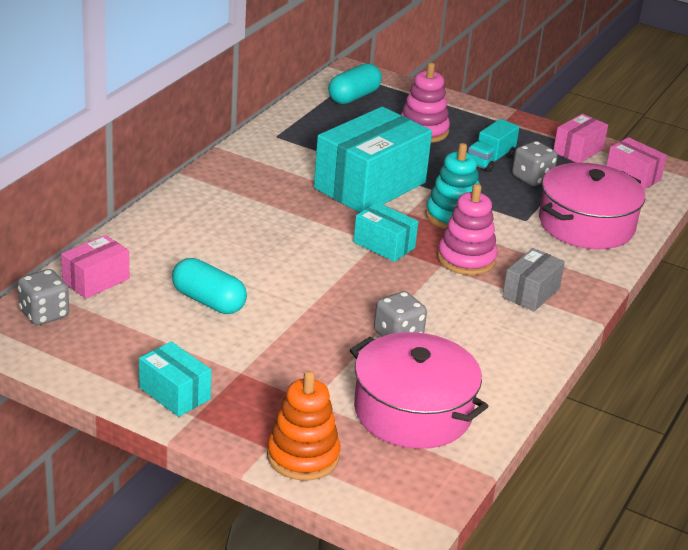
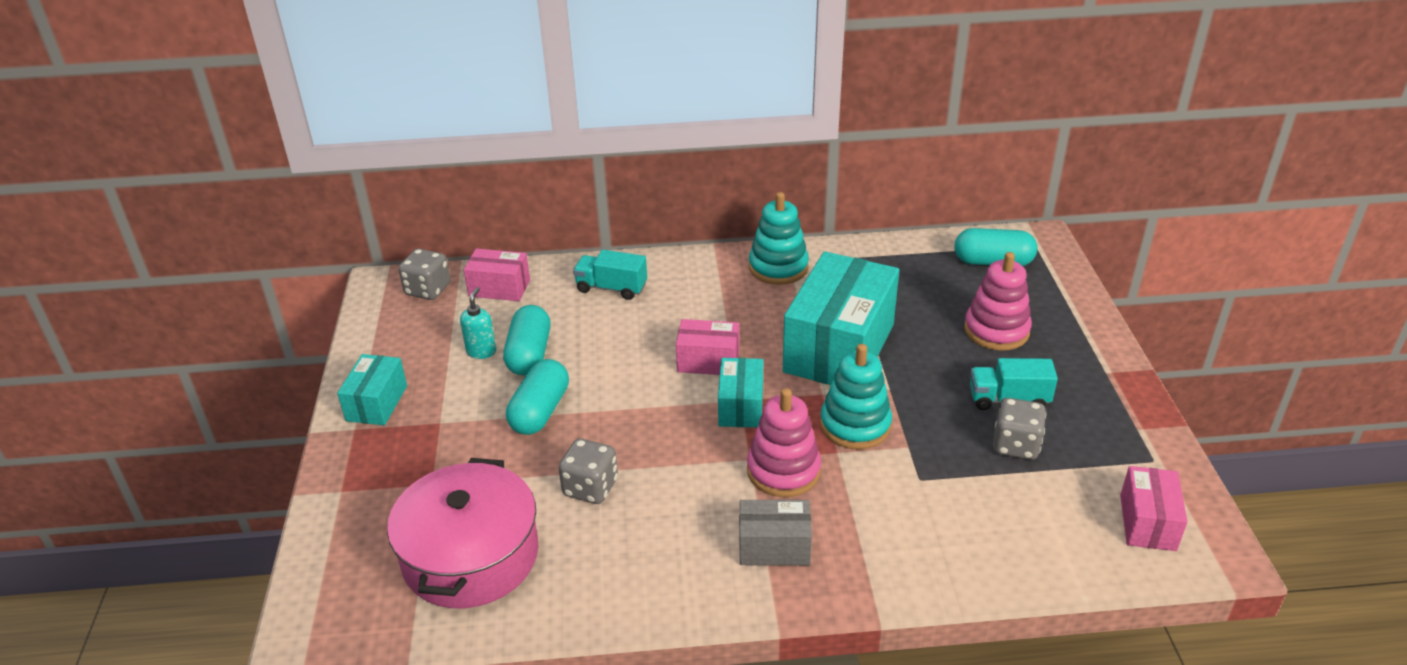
camera: 60 degrees right, 5 degrees up
orange stacking toy [267,371,340,481] -> none
turquoise box [314,107,432,213] -> turquoise box turned 75 degrees counterclockwise [783,251,899,385]
pink pot [539,162,645,249] -> none
pink box [553,114,608,163] -> pink box moved to [676,319,739,375]
none -> turquoise soap dispenser [460,287,496,359]
none -> turquoise capsule [506,359,569,435]
none -> turquoise truck [573,250,647,300]
none -> turquoise stacking toy [749,192,809,285]

